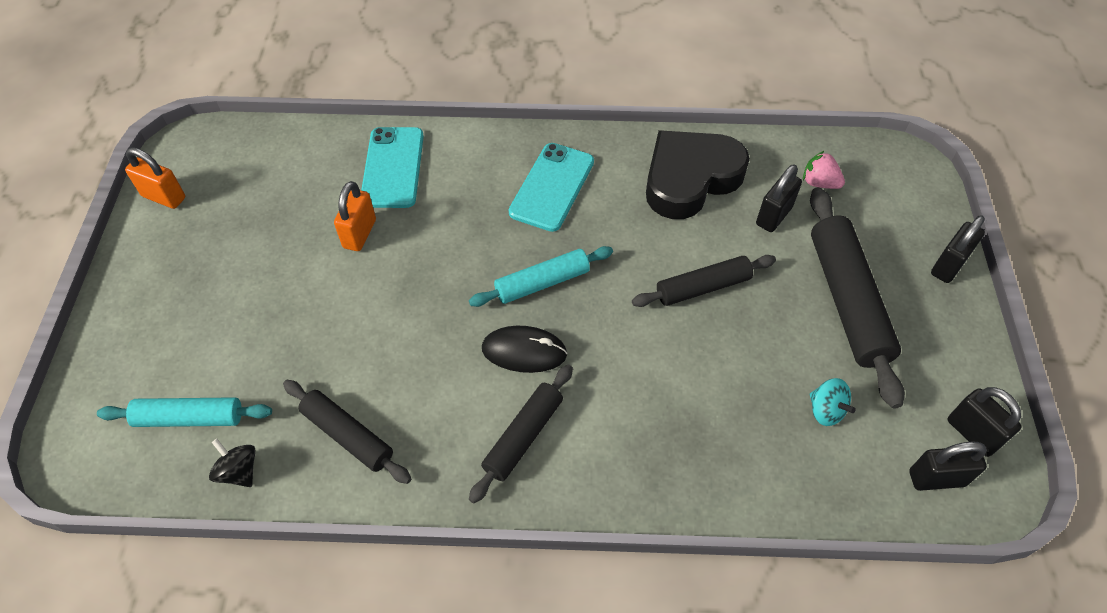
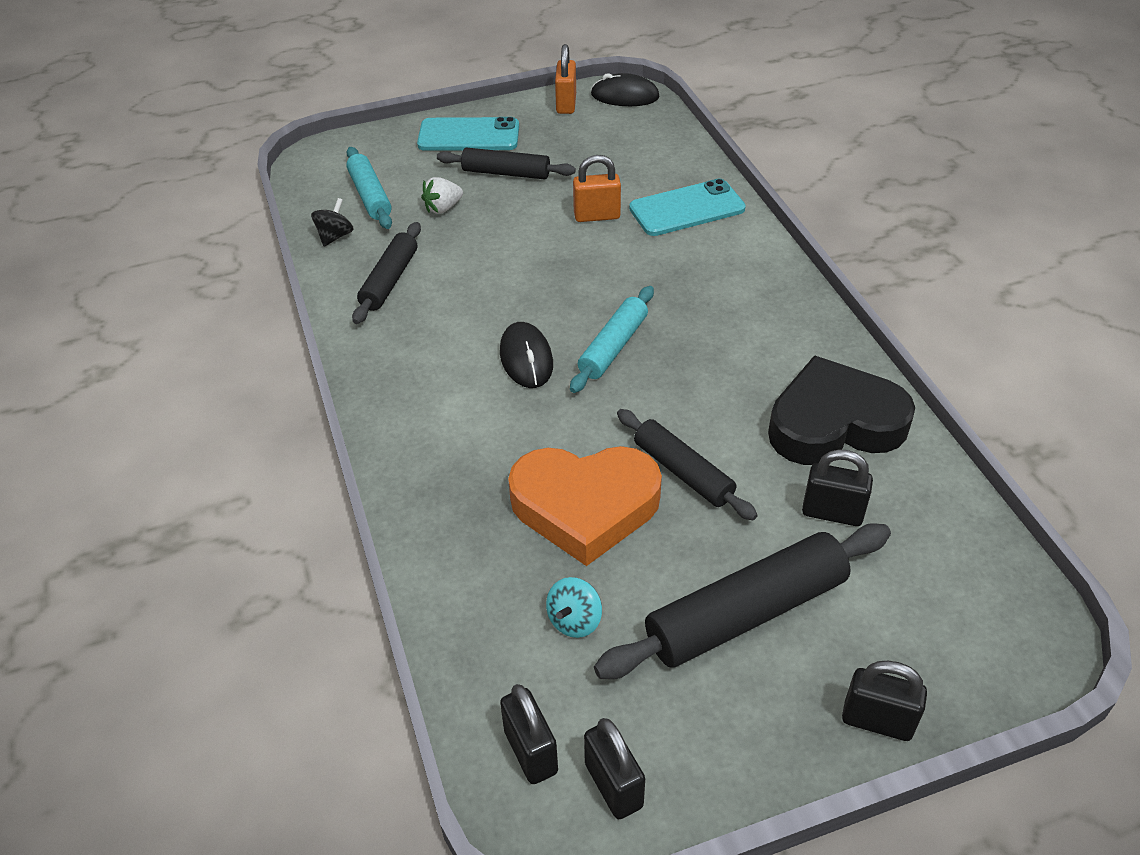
camera: 70 degrees right, 10 degrees down
turquoise rolling pin [469,246,613,307] -> turquoise rolling pin turned 75 degrees clockwise [570,286,654,393]
black rolling pin [469,365,573,503] -> black rolling pin moved to [437,147,576,179]
turquoise phone [509,143,594,232] -> turquoise phone moved to [417,117,519,151]
black heart [646,130,750,219] -> black heart turned 45 degrees counterclockwise [768,355,915,465]
pink strawberry [803,151,845,189] -> none
black padlock [947,387,1022,457] -> black padlock turned 60 degrees counterclockwise [584,718,645,819]
none -> white strawberry [421,177,463,214]
none -> orange heart [508,446,662,566]
none -> black mouse [591,73,660,106]

